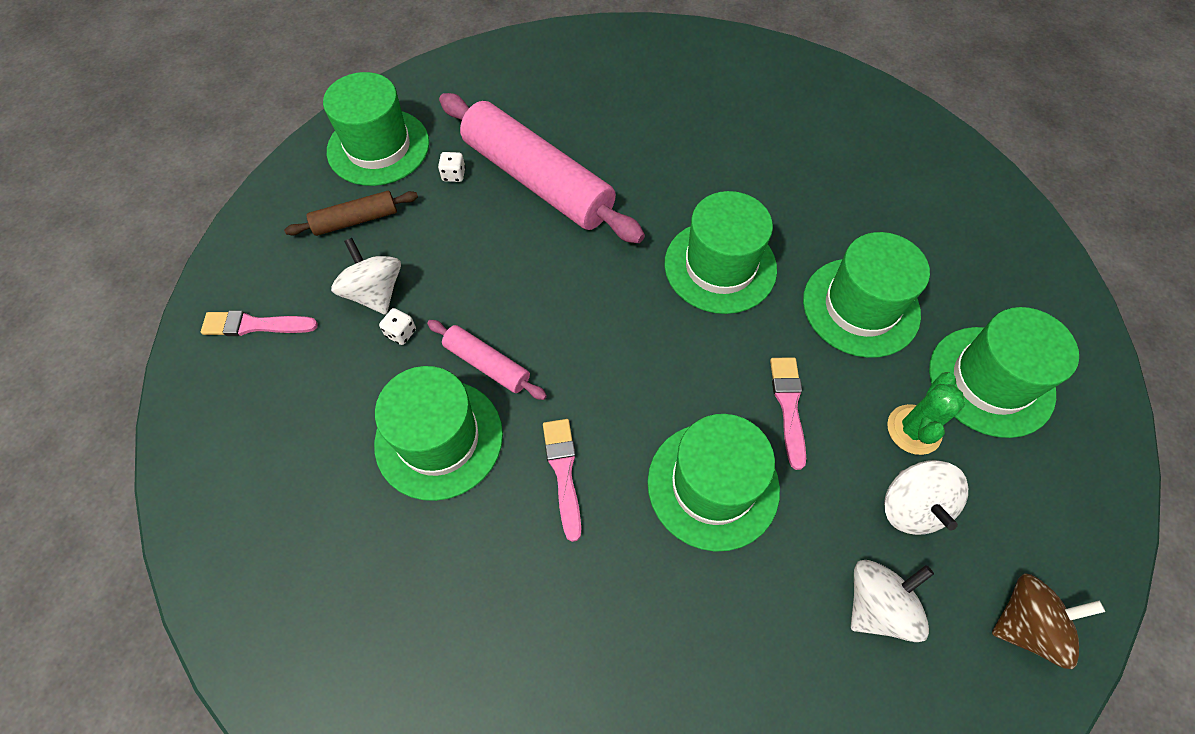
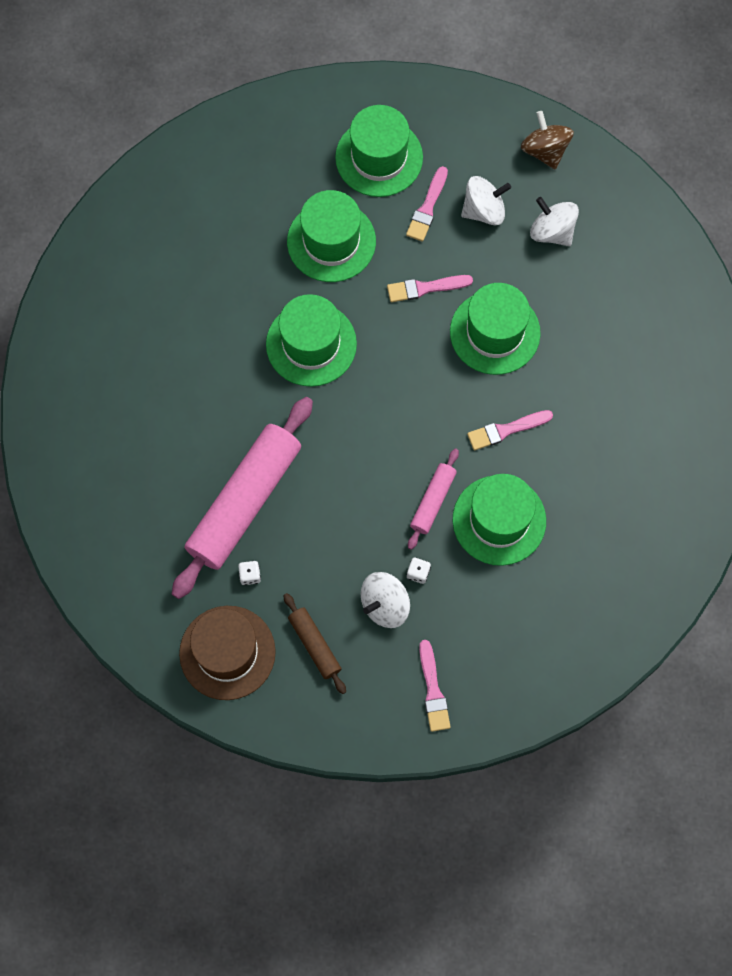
camera: 100 degrees left, 10 degrees up
green hat [323,72,429,186] -> brown hat [179,606,276,700]
green cactus [887,372,965,455] -> pink brush [406,166,448,242]

